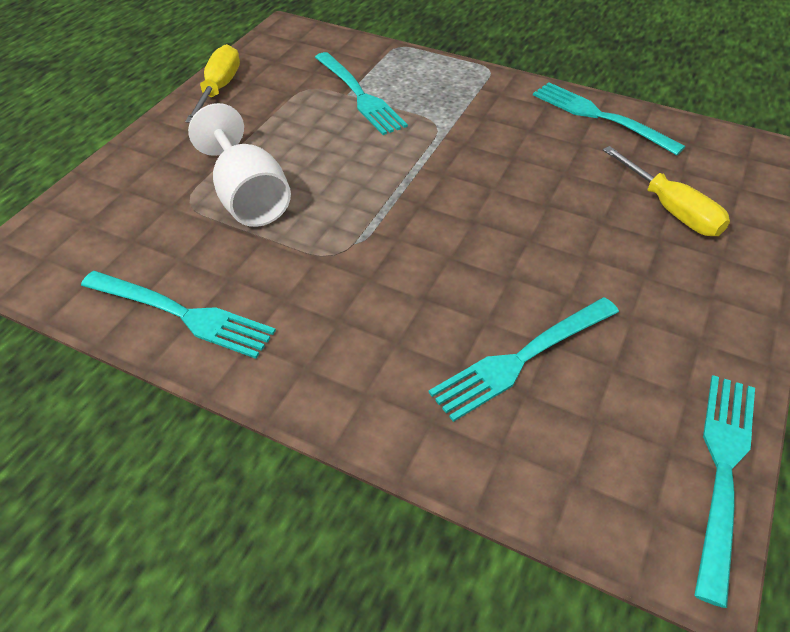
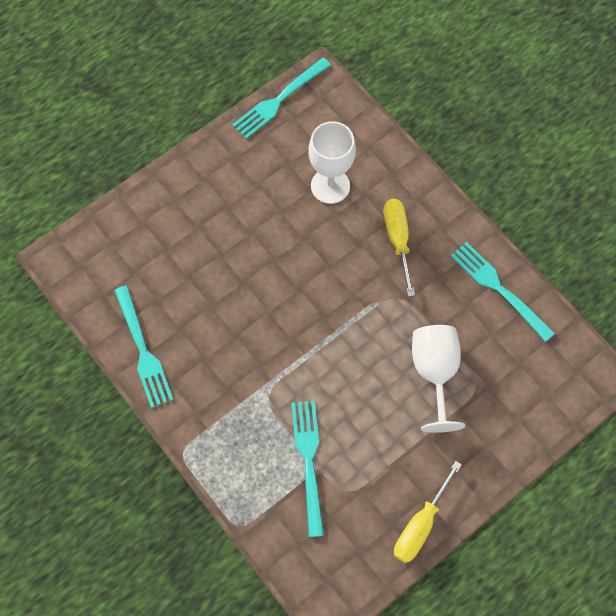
camera: 155 degrees left, 20 degrees up
turquoise fork [429,297,619,422] -> white goblet [308,121,356,204]
yellow screwdriver [603,146,730,236] -> yellow screwdriver moved to [384,199,415,297]

